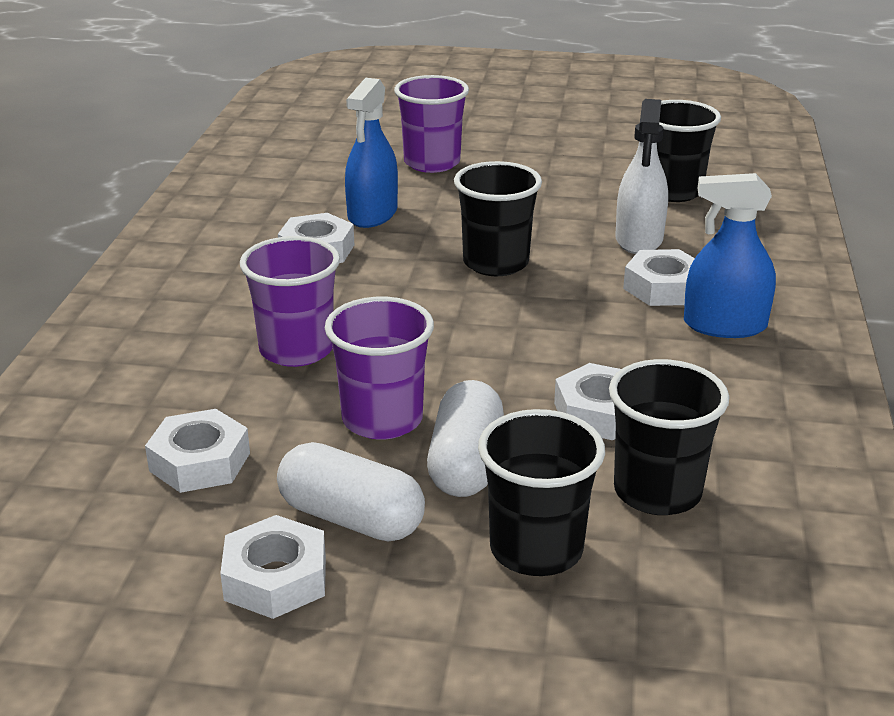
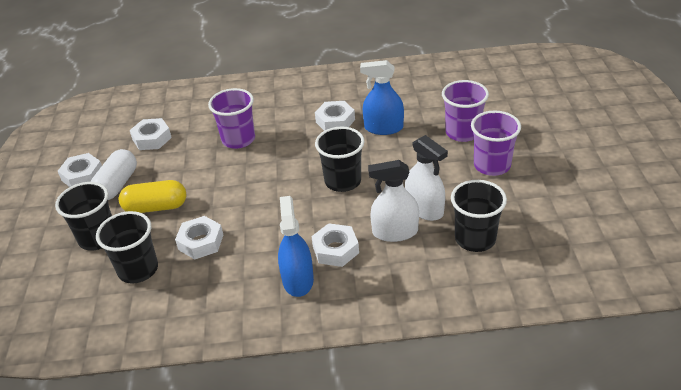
camera: 80 degrees right, 10 degrees up
purple cup [325,297,434,440] -> purple cup moved to [471,111,521,176]
white capsule [427,380,504,497] -> yellow capsule [119,180,186,213]
none -> white spray bottle [405,135,448,221]

